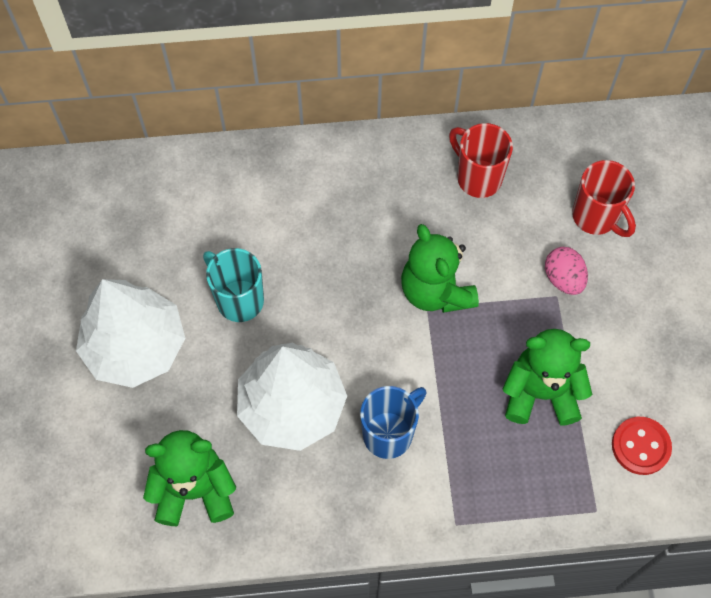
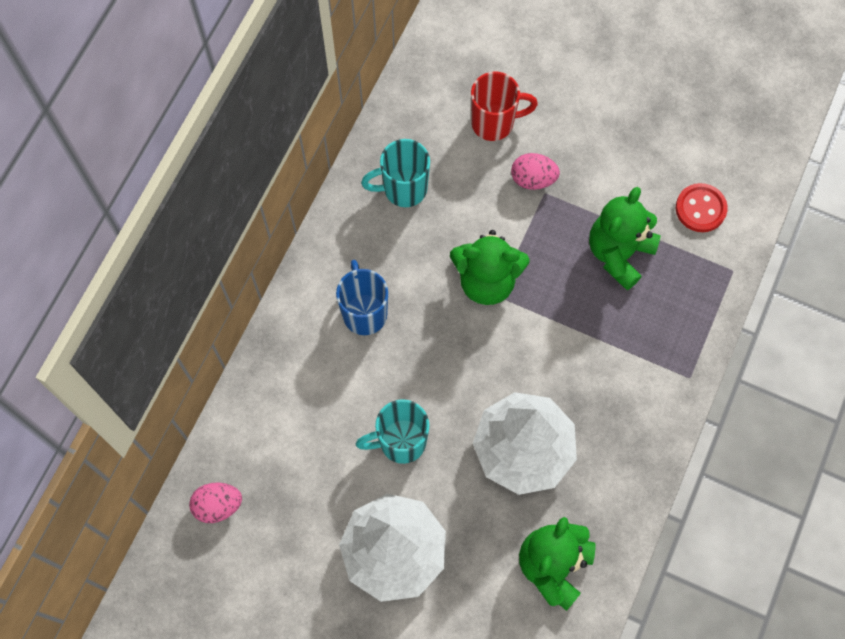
camera: 60 degrees left, 5 degrees up
blue mug [360,386,427,459] -> blue mug moved to [336,260,388,335]
red mug [449,123,513,198] -> turquoise mug [361,139,430,207]
none -> pink egg [189,483,242,523]

